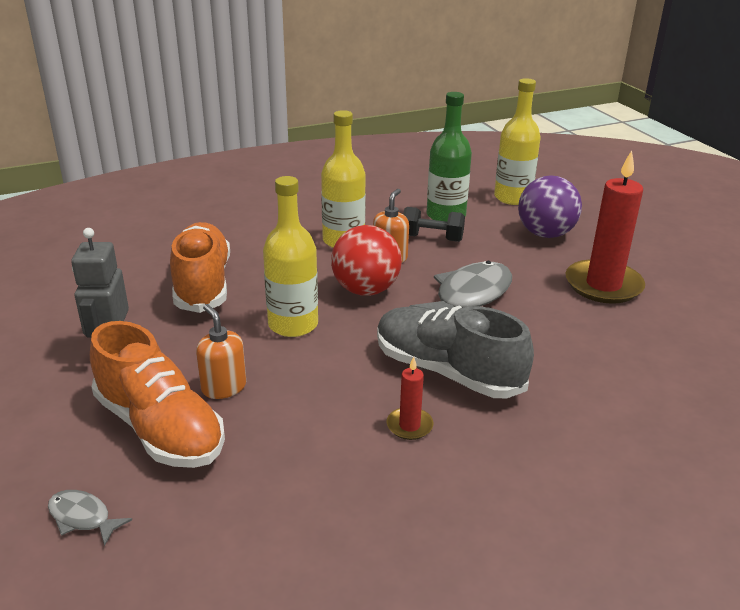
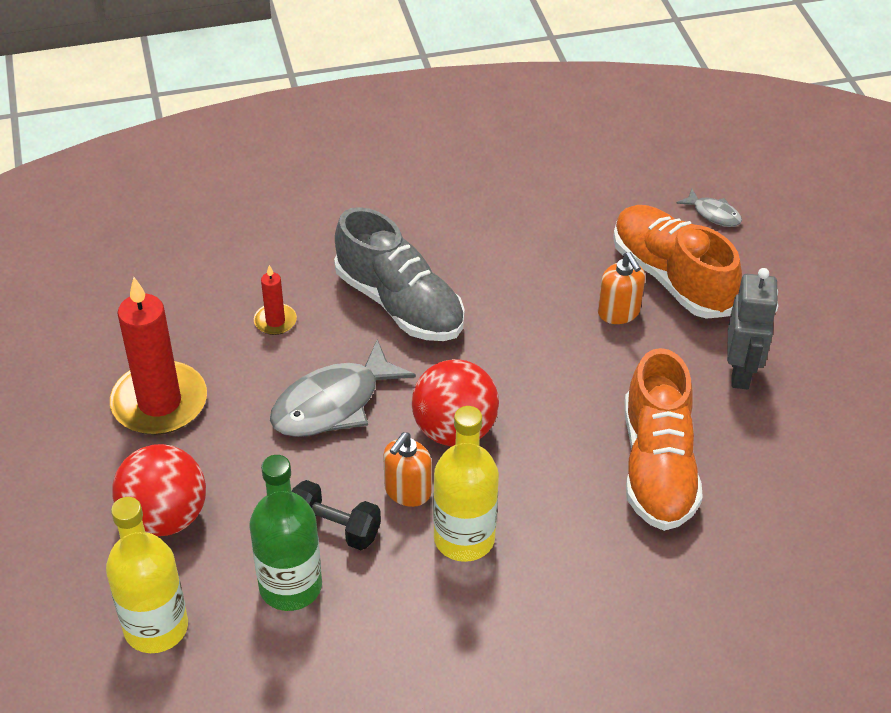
camera: 170 degrees left, 15 degrees up
yellow bottle [263,176,318,337] -> none
red candle [386,357,434,440] -> red candle moved to [254,265,297,335]
purple ball [518,175,582,238] -> red ball [112,444,206,536]

